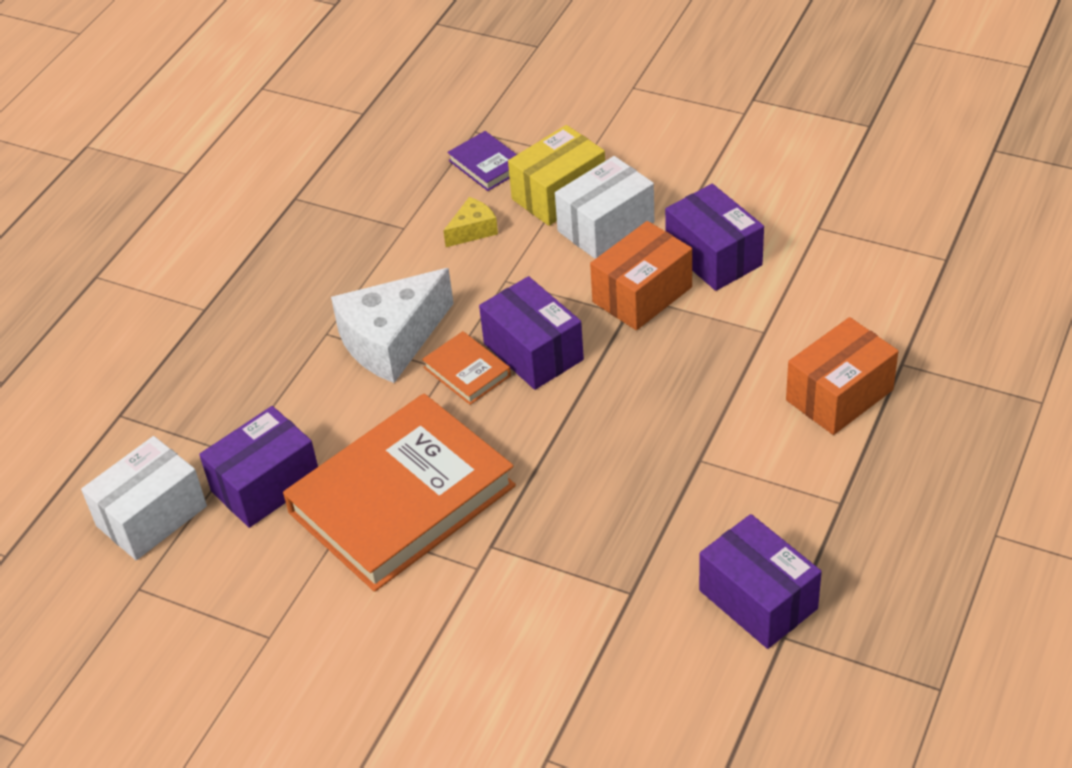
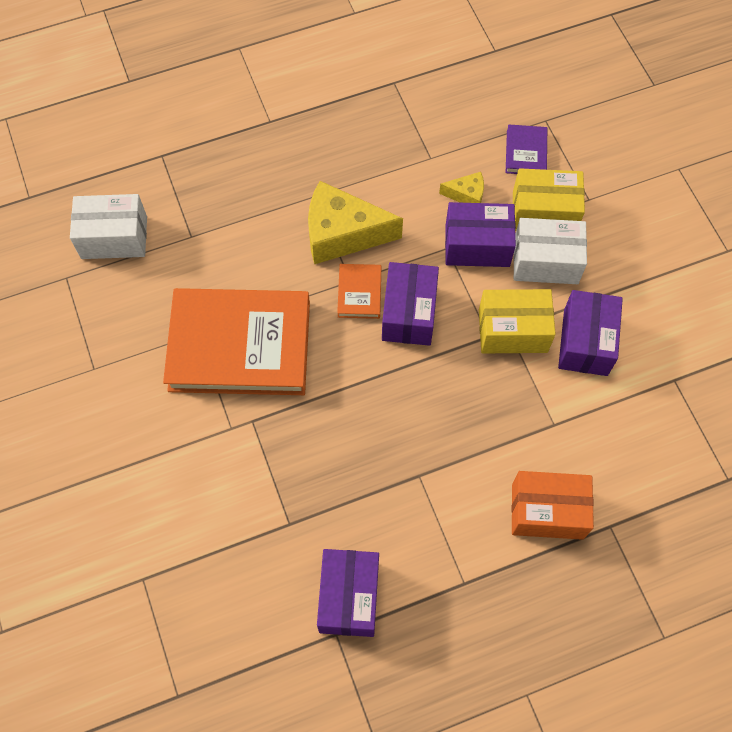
camera: 40 degrees right, 20 degrees up
purple box [199,406,318,528] -> purple box moved to [445,202,516,267]
white cheese [331,268,454,383] -> yellow cheese [308,181,403,264]
orange box [590,221,692,330] -> yellow box [479,289,556,353]

